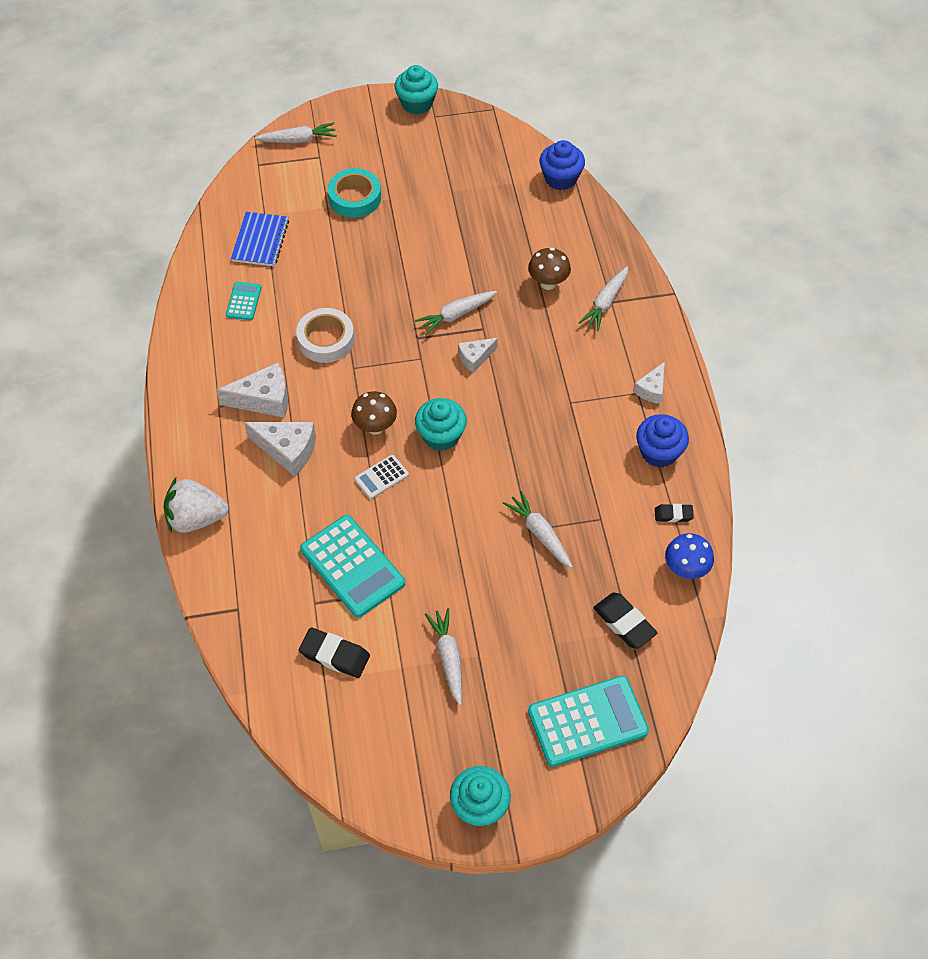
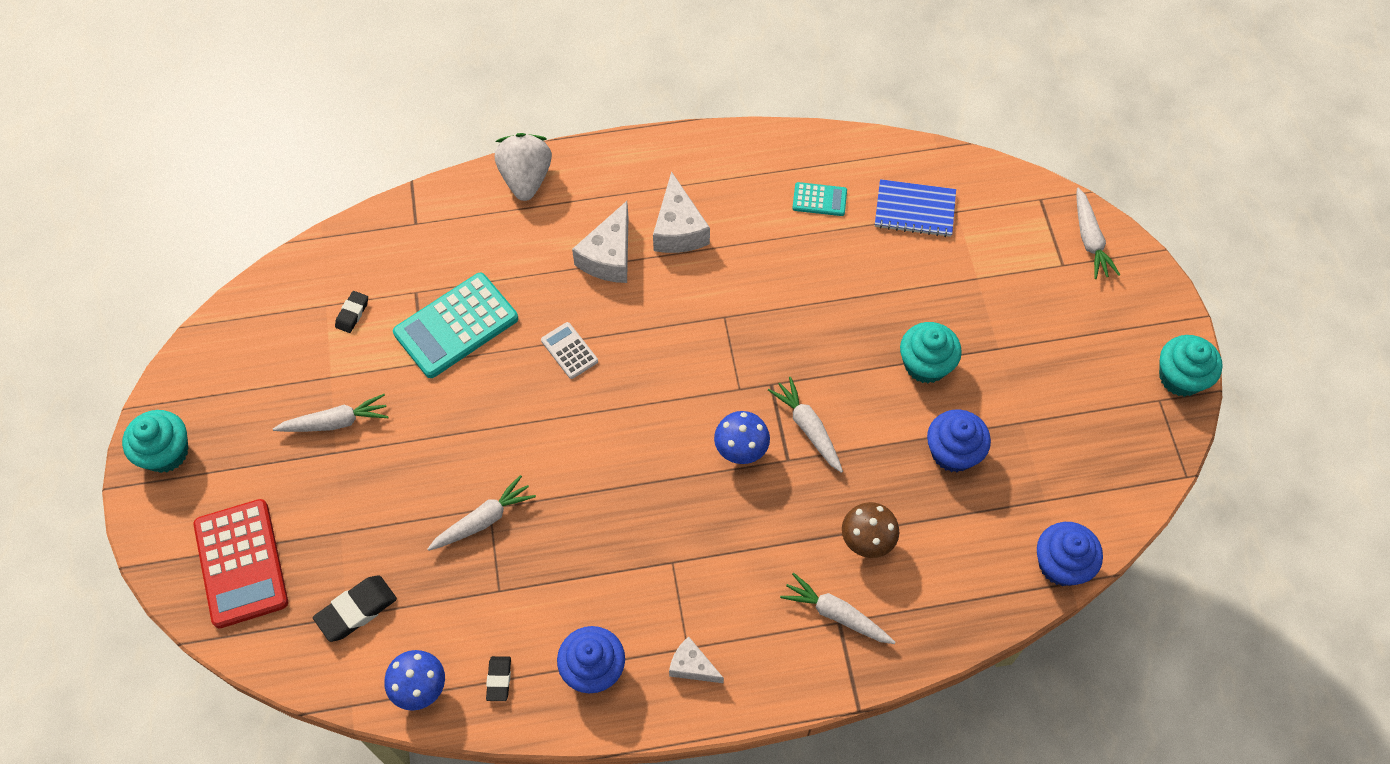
camera: 90 degrees right, 5 degrees up
white tape [296,308,355,363] -> none
black eraser [299,628,370,678] -> black eraser [335,291,368,333], size x0.60
turquoise tape [327,168,381,218] -> none
brown mushroom [351,391,397,435] -> none
turquoise cupcake [415,398,467,451] -> turquoise cupcake moved to [900,322,962,383]
white cheese [458,338,498,373] -> blue mushroom [714,411,770,464]
turquoise calculator [528,676,649,767] -> red calculator [194,499,288,628]
none -> blue cupcake [927,409,991,472]

